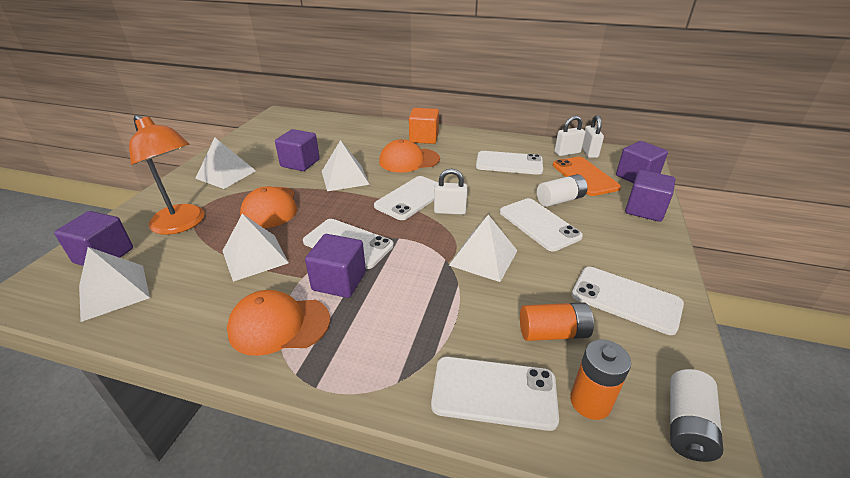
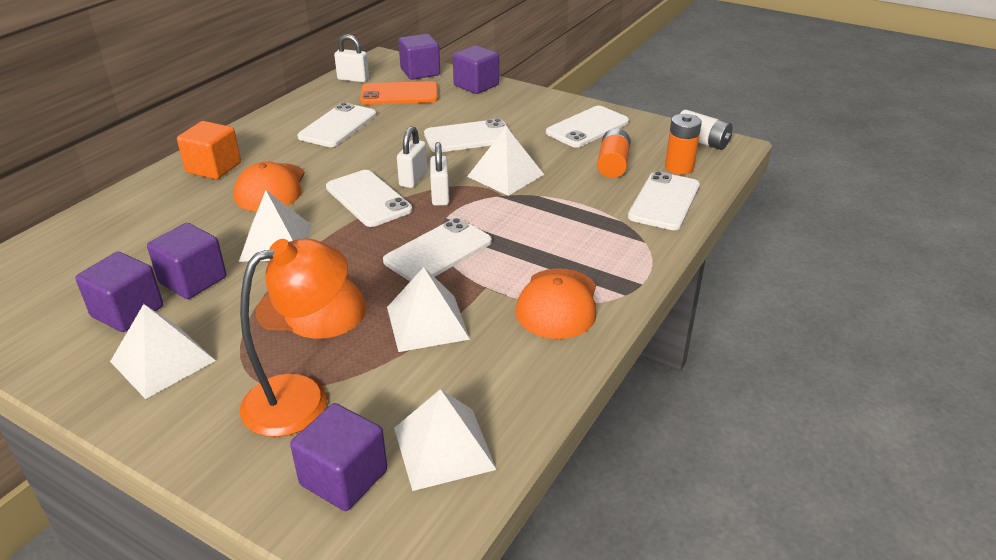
camera: 75 degrees left, 0 degrees up
purple cube [305,234,366,298] -> purple cube moved to [75,252,163,332]
white battery [537,174,587,207] -> none
white padlock [554,116,585,156] -> white padlock moved to [430,142,449,206]

